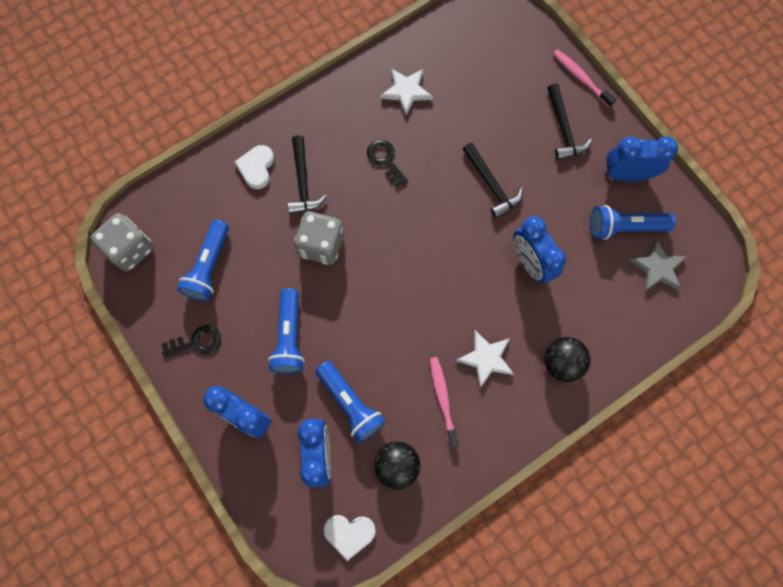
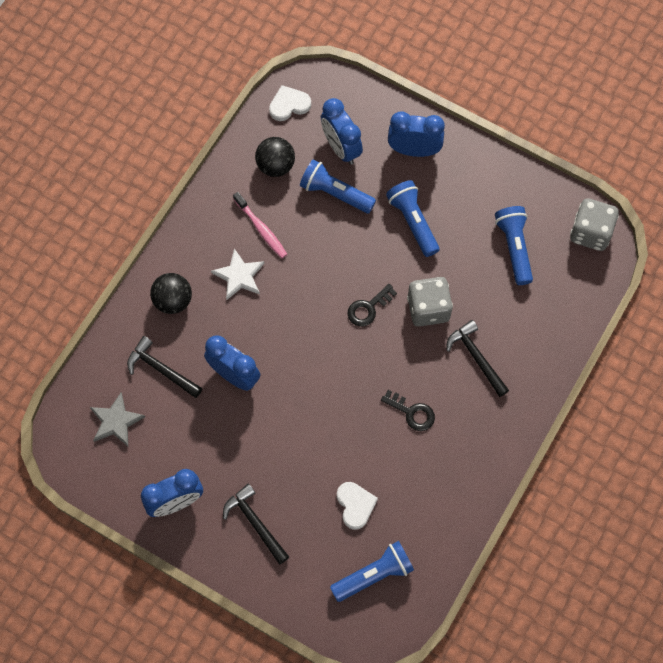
camera: 155 degrees right, 5 degrees down
black key [162,325,221,358] -> black key moved to [348,284,397,327]
white heart [235,145,274,189] -> white heart moved to [337,482,378,530]
white star [380,68,433,116] -> none
black hammer [463,143,523,219] -> black hammer moved to [127,336,202,398]
pink toothbrush [553,49,616,107] -> none
blue flashlight [590,205,676,240] -> blue flashlight moved to [330,541,414,602]

